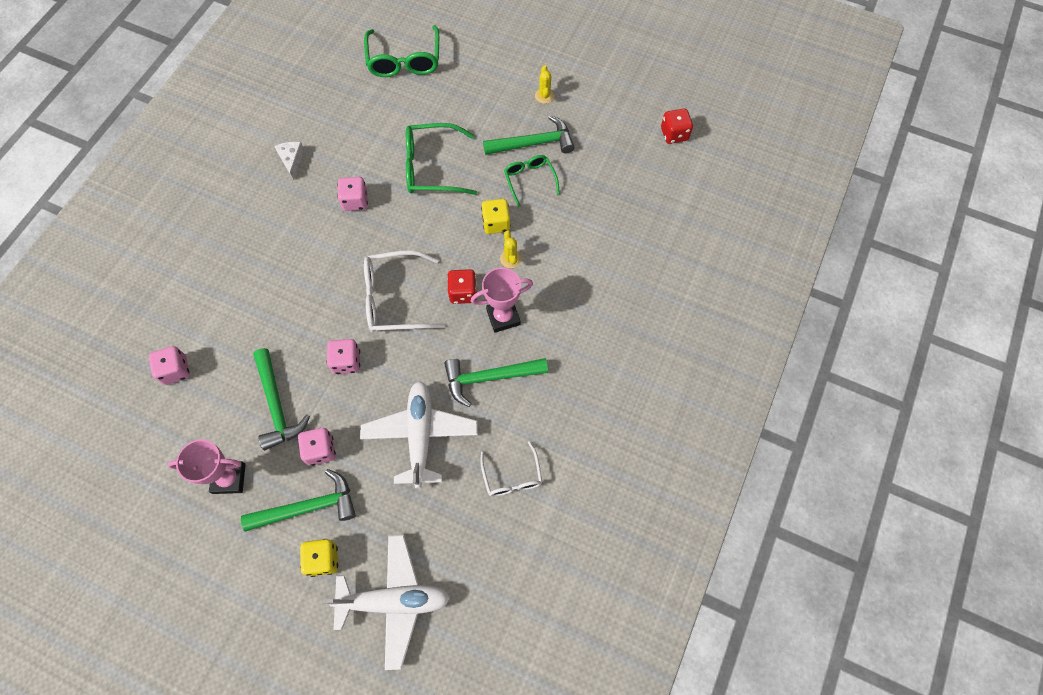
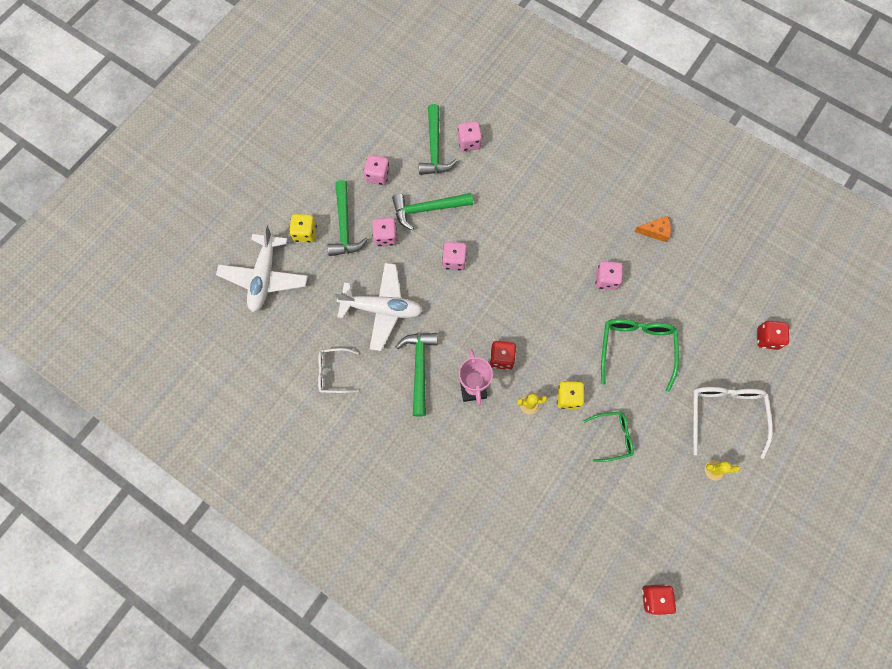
camera: 100 degrees right, 5 degrees up
pink trophy [167,439,246,494] -> pink dice [364,155,390,185]
white cheese [274,142,304,180] -> orange cheese [634,216,671,242]
green glasses [364,25,439,77] -> red dice [757,321,789,350]
white glasses [364,250,445,332] -> white glasses moved to [693,387,773,459]
green hammer [483,115,574,155] -> green hammer moved to [419,104,457,175]

